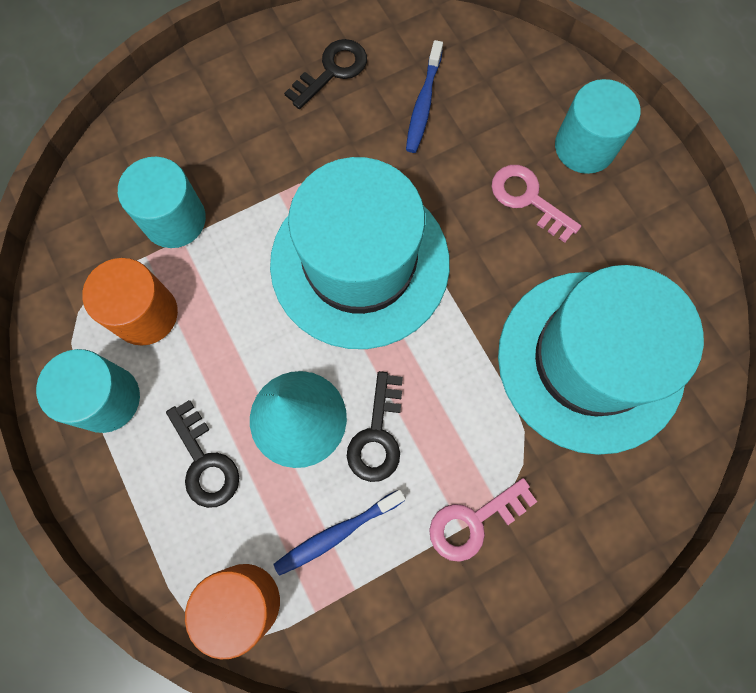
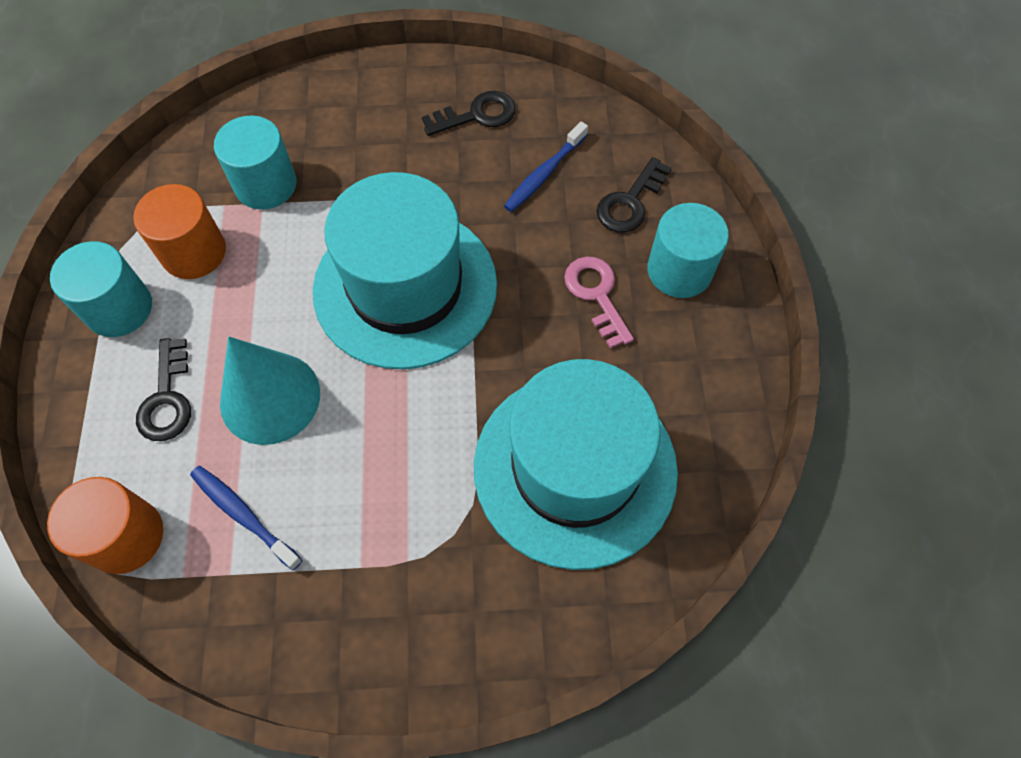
camera: 25 degrees right, 10 degrees down
blue toothbrush [274,490,406,576] -> blue toothbrush turned 45 degrees clockwise [190,466,302,571]
black key [347,371,403,482] -> black key moved to [596,157,672,233]
pink key [429,478,537,562] -> none

